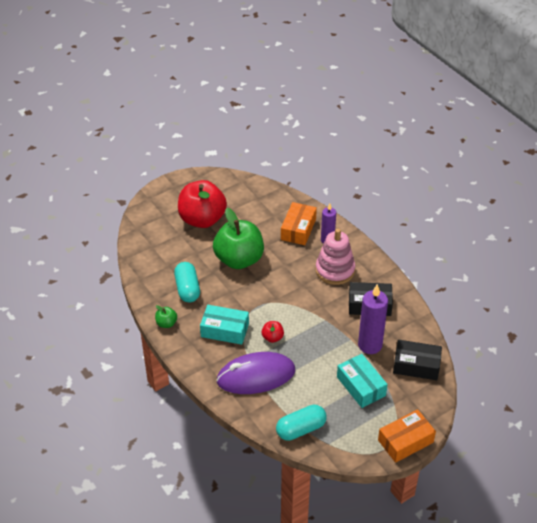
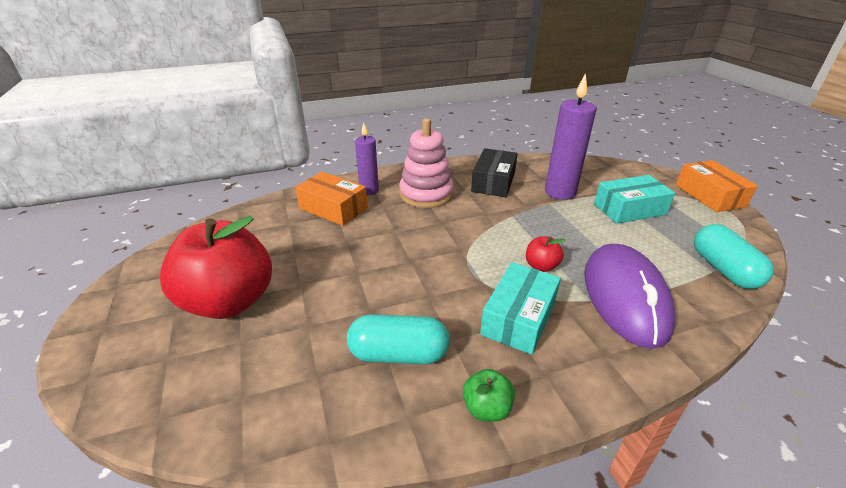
camera: 75 degrees left, 10 degrees down
green apple [213,208,264,269] -> none
black box [393,340,442,380] -> none

